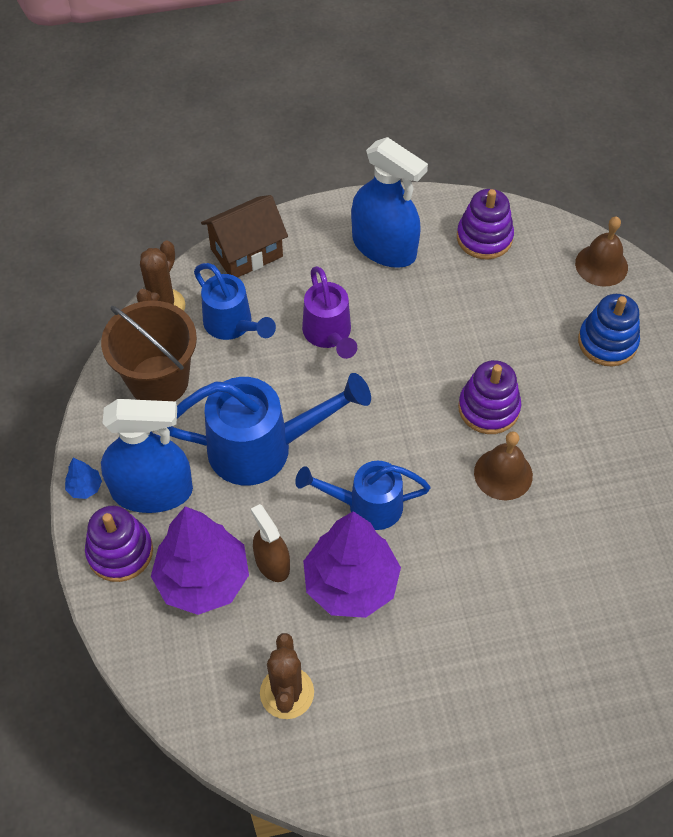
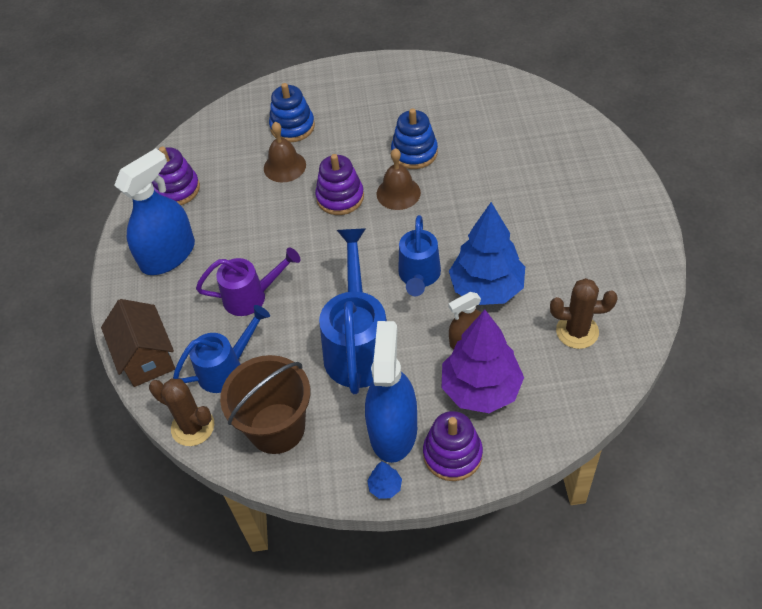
camera: 80 degrees left, 5 degrees down
purple tree [303,511,401,618] -> blue tree [449,202,525,305]
brown bell [575,216,628,287] -> brown bell moved to [264,122,306,182]
none -> blue stacking toy [391,108,438,169]

